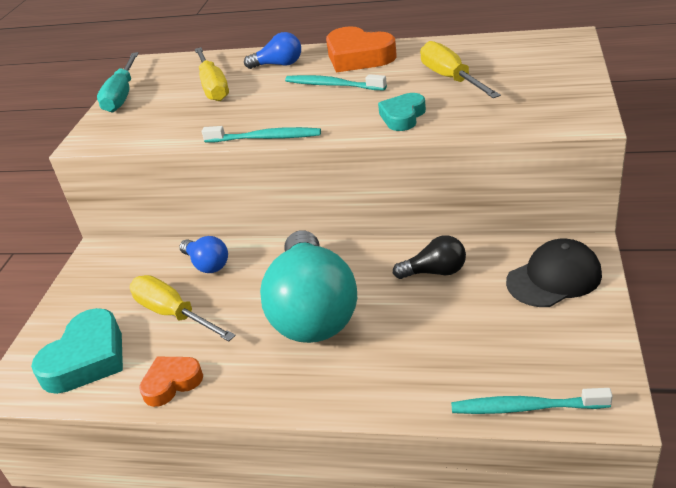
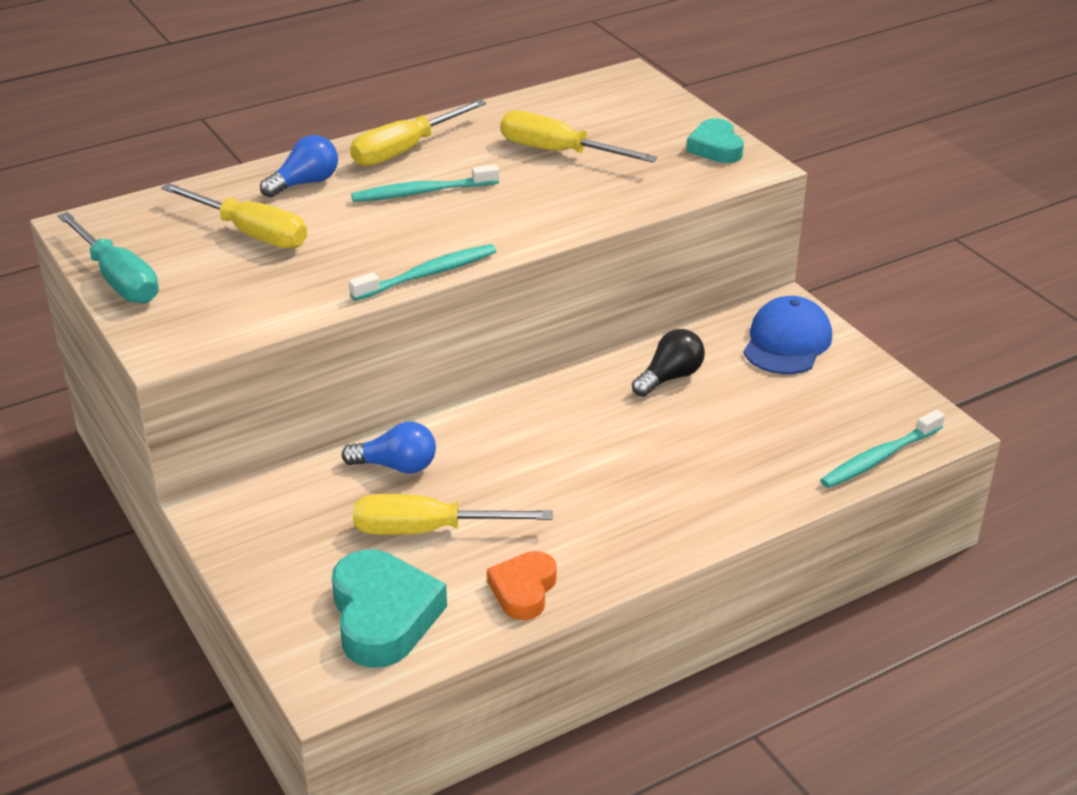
camera: 45 degrees left, 0 degrees up
turquoise light bulb [260,231,357,343] -> none
orange heart [326,26,397,73] -> yellow screwdriver [350,99,486,166]
turquoise heart [378,93,426,131] -> turquoise heart moved to [686,118,744,163]
black cap [506,239,602,307] -> blue cap [743,296,832,374]

